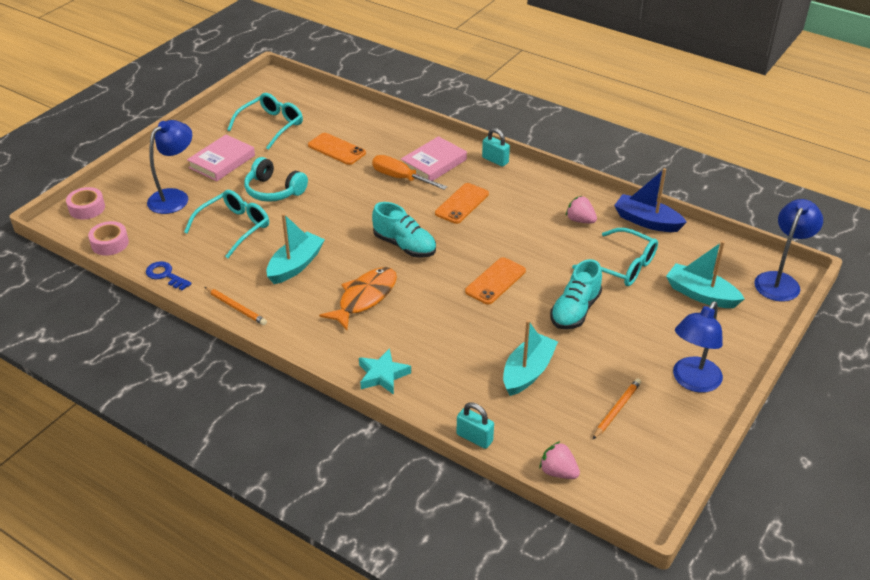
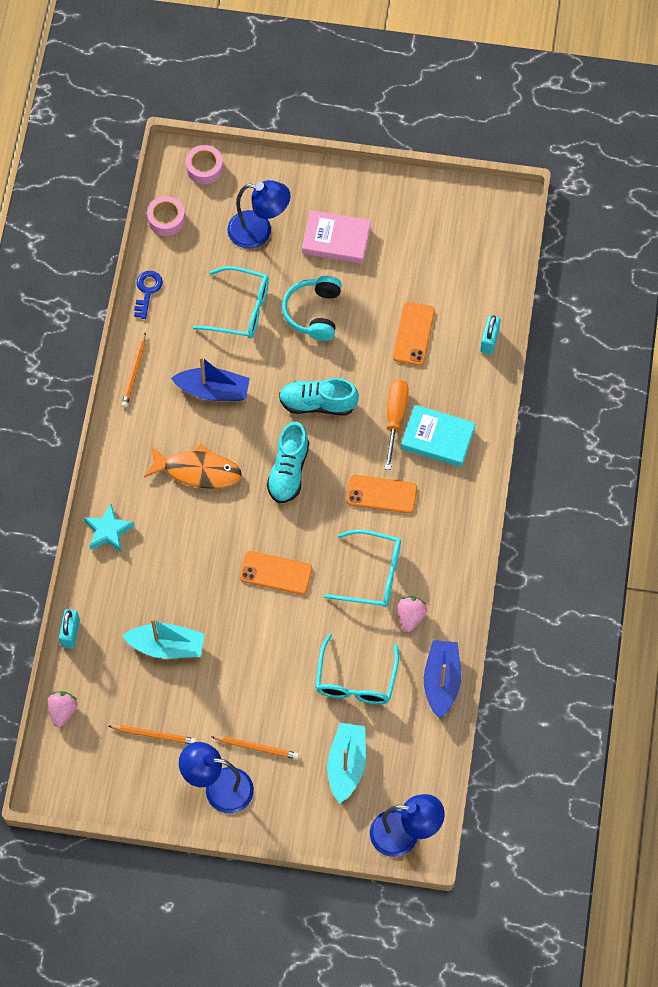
camera: 65 degrees right, 25 degrees up
turquoise glasses [227,93,303,150] -> turquoise glasses moved to [324,529,401,607]
turquoise boat [266,213,325,284] -> blue boat [171,356,250,401]
pink book [401,136,467,181] -> turquoise book [401,405,476,467]
turquoise padlock [482,128,510,167] -> turquoise padlock moved to [480,315,501,354]
turquoise shoe [550,259,602,329] -> turquoise shoe moved to [279,378,359,415]
none -> orange pencil [211,736,299,759]

